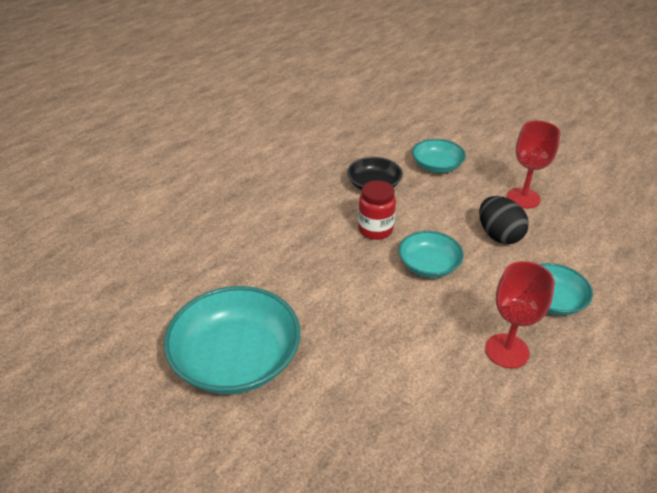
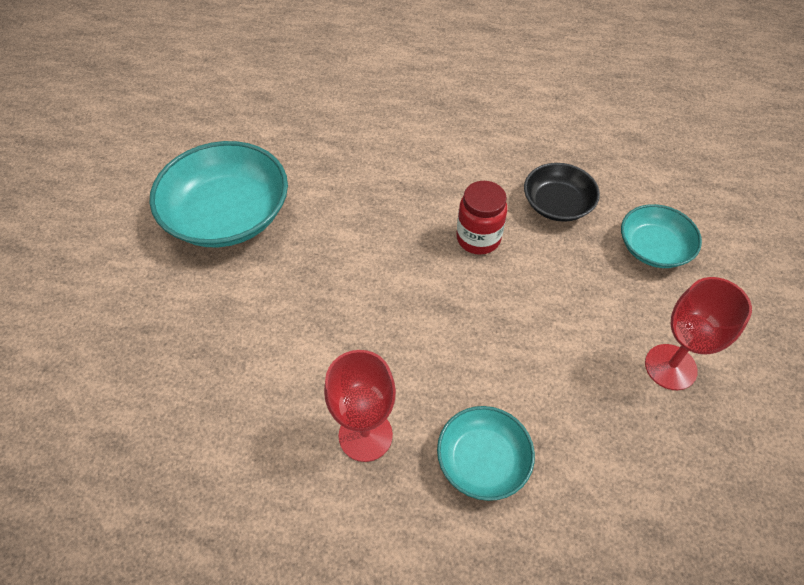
camera: 60 degrees right, 15 degrees up
turquoise bowl [398,231,464,278] -> none
black egg [479,196,529,244] -> none

